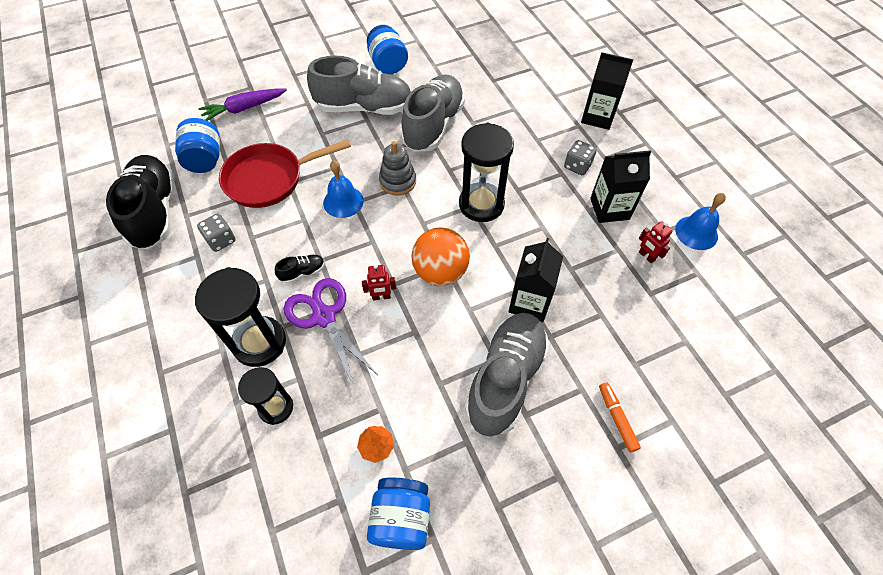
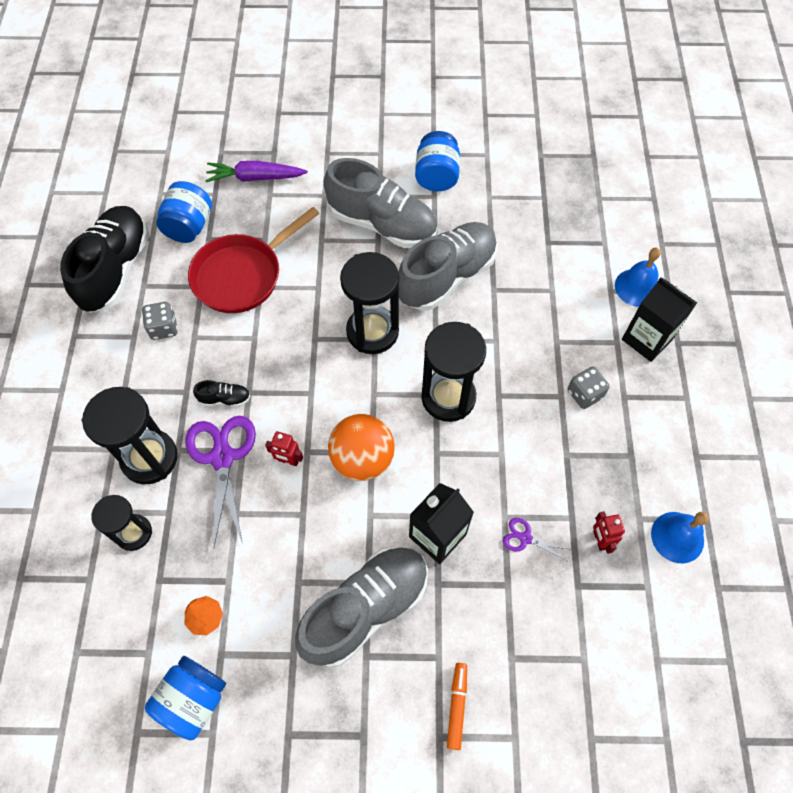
camera: 25 degrees right, 5 degrees up
red pan [219,139,351,208] -> red pan turned 45 degrees counterclockwise [188,207,320,313]
blue bell [323,160,364,218] -> blue bell moved to [615,247,661,307]
grey stacking toy [379,141,416,195] -> black hourglass [340,252,399,354]
black carton [590,150,651,223] -> none
none -> purple scissors [503,518,569,561]

